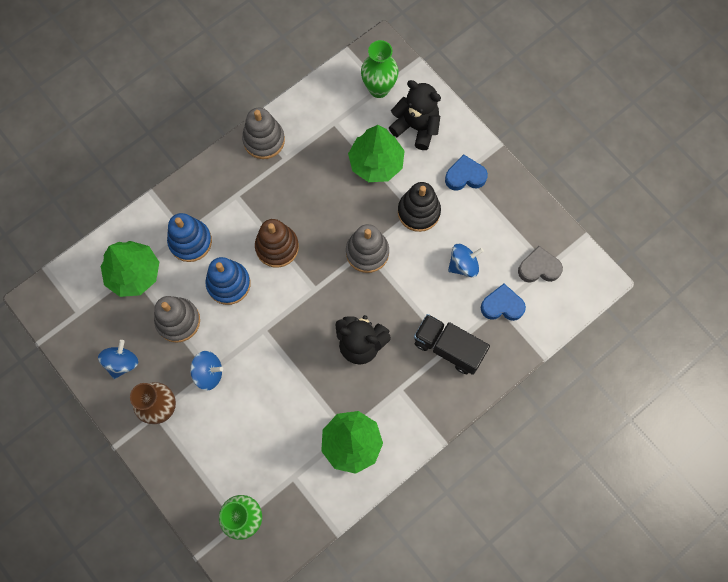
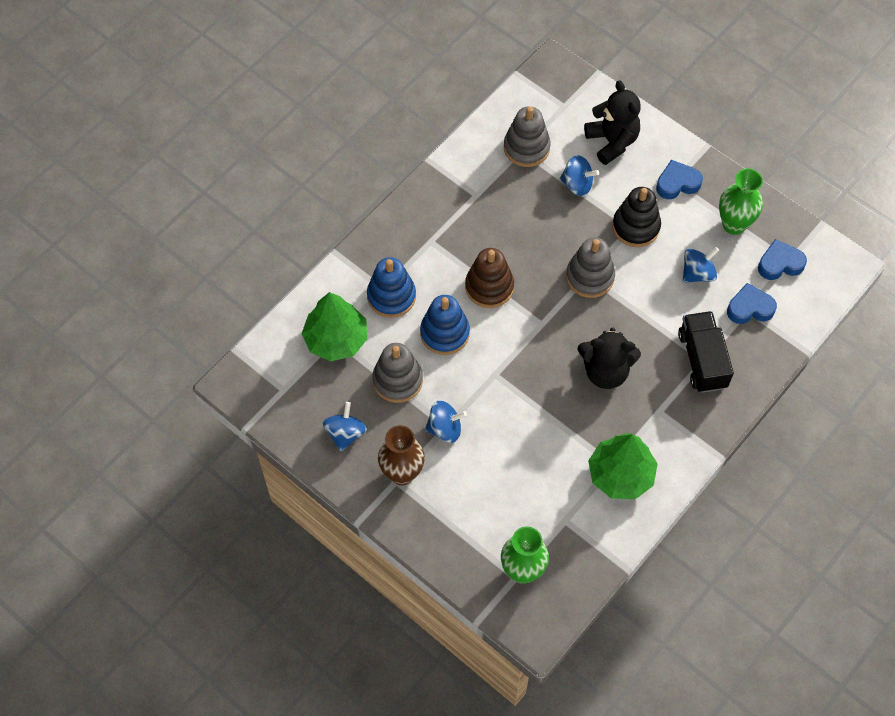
camera: 10 degrees left, 10 degrees down
grey stacking toy [242,108,285,159] -> grey stacking toy moved to [504,106,551,167]
green tree [348,125,405,182] -> blue spinning top [560,155,599,196]
green vase [361,40,399,98] -> green vase moved to [719,168,763,235]
black teddy bear [389,80,441,150] -> black teddy bear turned 45 degrees clockwise [584,80,641,165]
black truck [414,314,490,375] -> black truck turned 60 degrees clockwise [678,311,734,393]
grey heart [518,246,563,283] -> blue heart [758,239,807,280]

